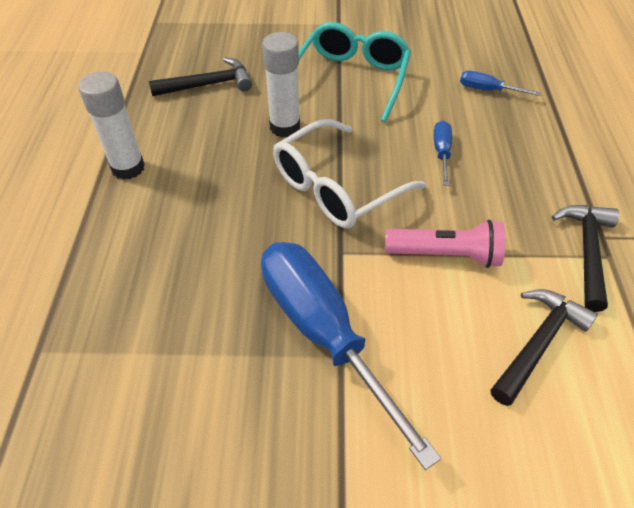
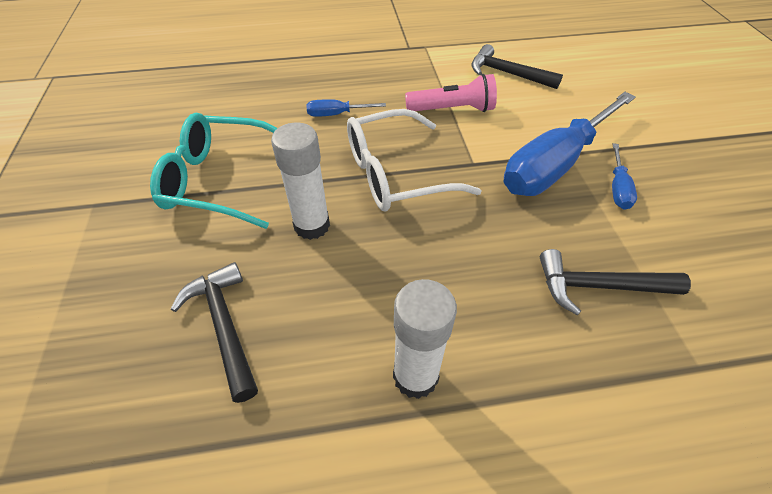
camera: 100 degrees left, 0 degrees up
white glasses [273,119,426,228] -> white glasses turned 120 degrees clockwise [347,109,481,211]
pink flashlight [385,220,505,268] -> pink flashlight turned 90 degrees clockwise [405,74,497,112]
blue screwdriver [460,71,541,96] -> blue screwdriver moved to [612,143,637,210]
black hammer [552,205,619,312] -> black hammer moved to [540,249,691,315]

